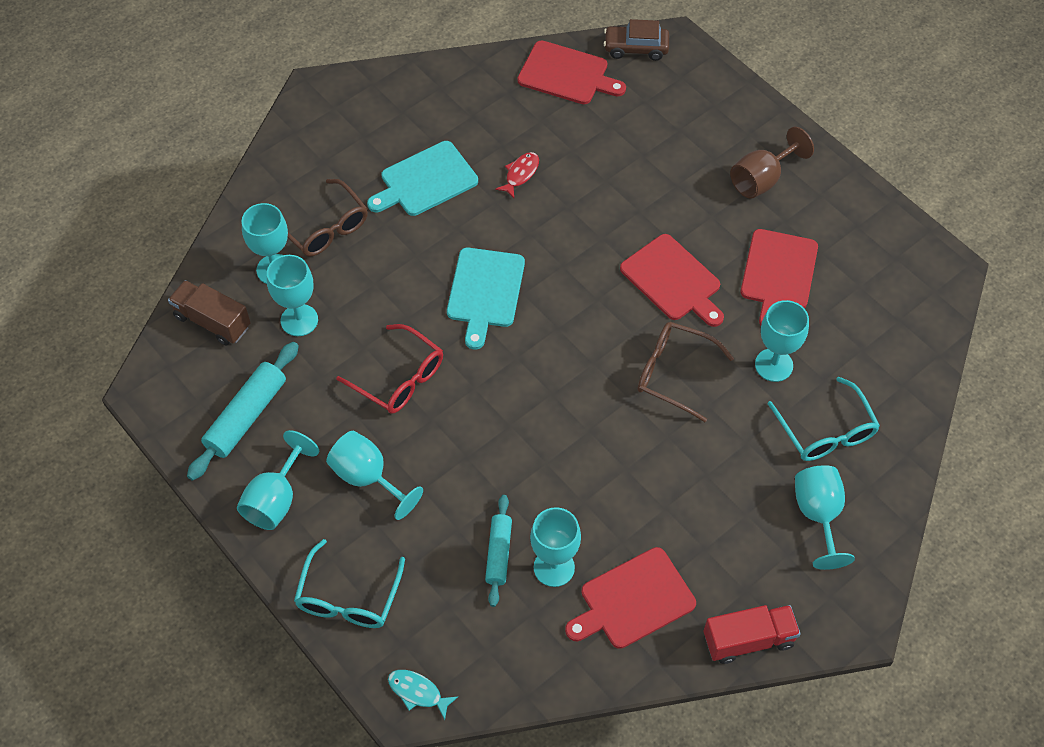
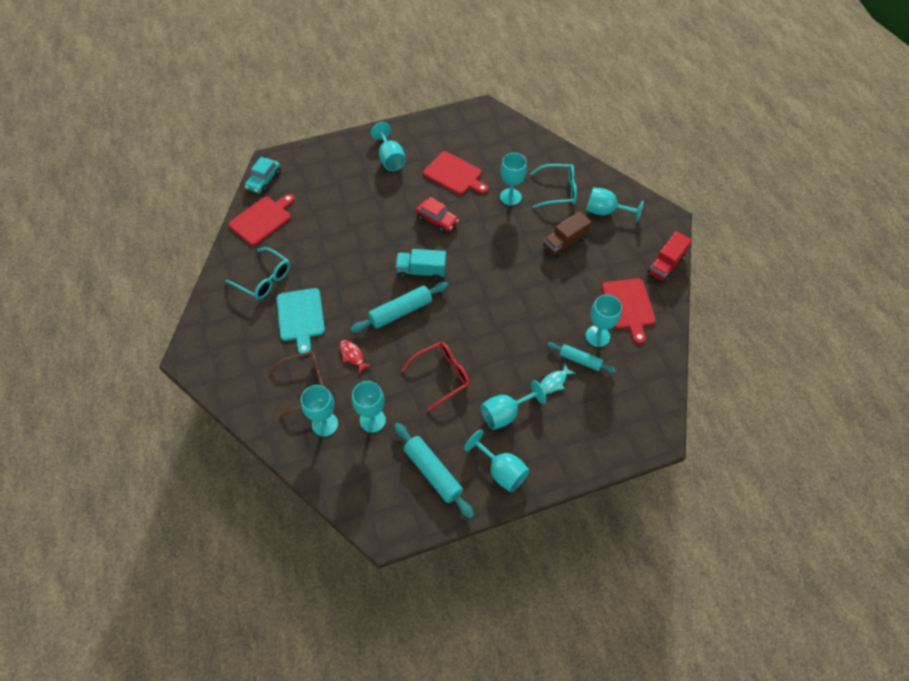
camera: 70 degrees left, 0 degrees up
brown truck [168,280,251,345] -> brown truck moved to [543,211,592,258]
turquoise glasses [294,539,405,628] -> turquoise glasses moved to [225,247,290,300]
turquoise fish [388,670,458,720] -> turquoise fish moved to [540,364,576,394]
turquoise cutting board [447,248,525,349] -> turquoise rolling pin [350,282,449,333]
red fish [495,152,539,198] -> red fish moved to [340,340,372,374]
brown car [603,19,669,61] -> turquoise car [245,157,281,193]
red cutting board [620,234,724,327] -> red car [415,197,459,233]
brown glasses [638,322,734,422] -> none
red truck [704,605,801,664] -> red truck turned 150 degrees counterclockwise [647,231,692,283]
brown goblet [730,127,814,199] -> turquoise goblet [371,122,406,171]
none -> turquoise truck [396,249,446,281]

